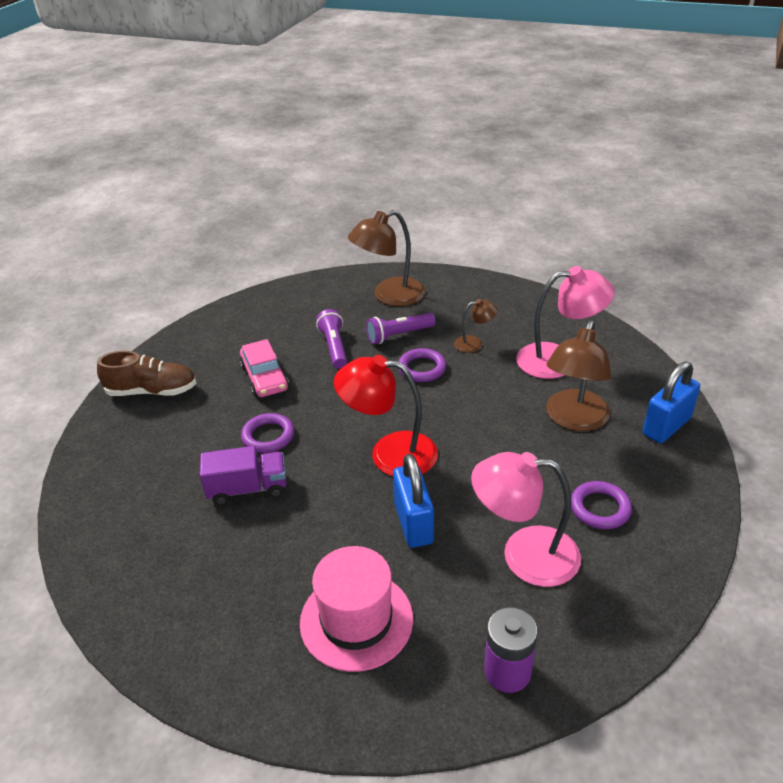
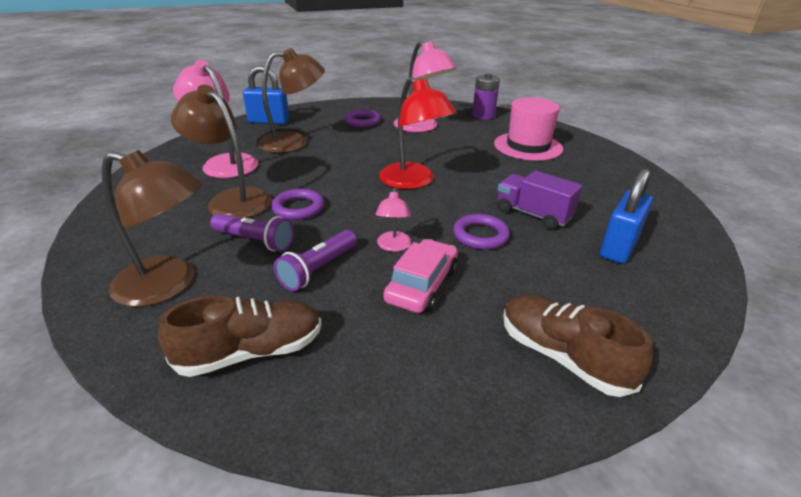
camera: 135 degrees left, 5 degrees down
blue padlock [393,454,434,548] -> blue padlock moved to [600,168,653,264]
brown lamp [454,299,498,353] -> brown lamp [171,85,272,218], size x1.98
none -> brown shoe [158,295,322,377]
none -> pink lamp [376,188,412,252]

